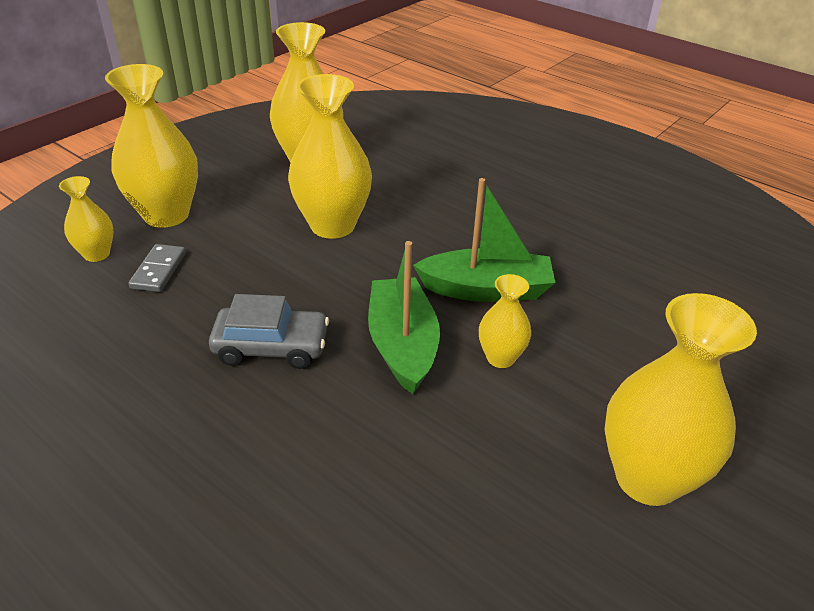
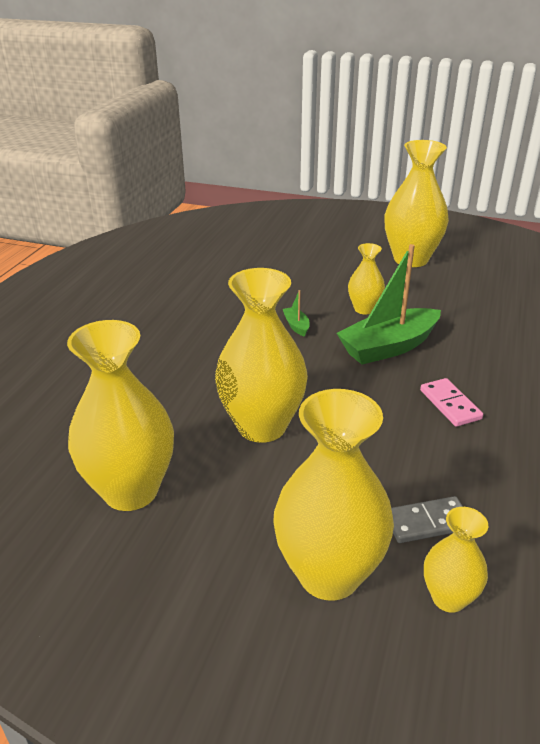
camera: 110 degrees left, 5 degrees down
grey car [209,294,329,369] -> pink domino [420,378,483,427]
green boat [413,178,556,302] -> green boat [283,290,310,337], size x0.42

